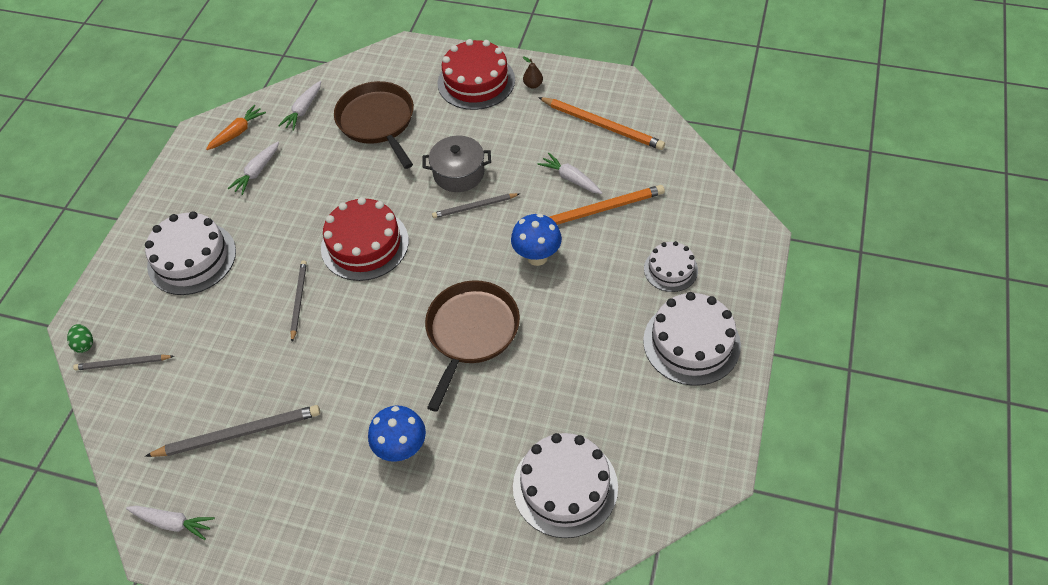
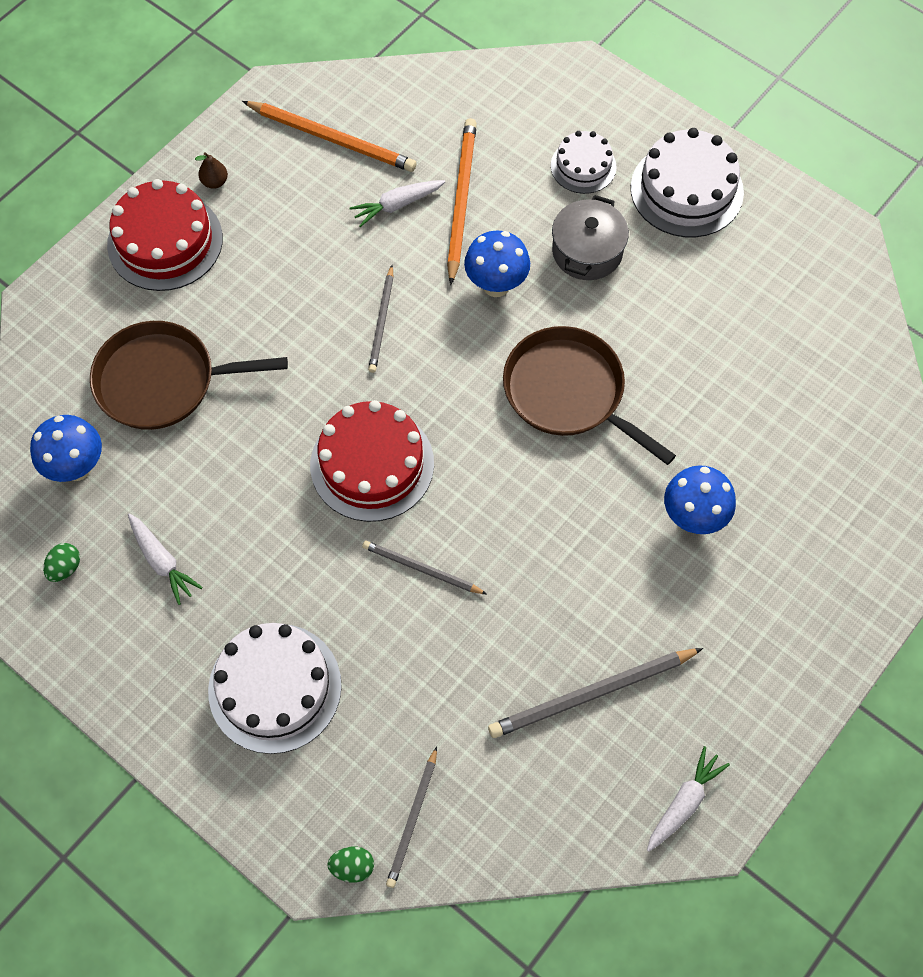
camera: 70 degrees left, 10 degrees up
grey pencil [145,405,320,457] -> grey pencil turned 120 degrees counterclockwise [488,648,703,738]
orange carrot [206,105,266,150] -> green egg [43,543,80,582]
white carrot [278,81,321,131] -> blue mushroom [30,415,102,482]
grey pot [423,136,491,192] -> grey pot moved to [552,195,629,280]
white cake [513,433,618,538] -> none
orange pencil [538,97,665,150] -> orange pencil turned 60 degrees clockwise [242,101,416,172]

